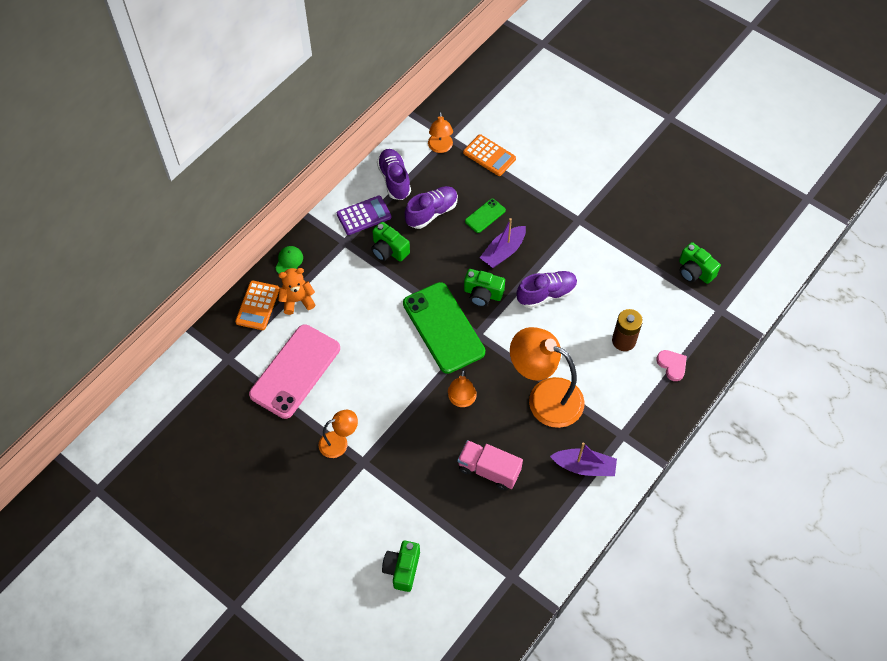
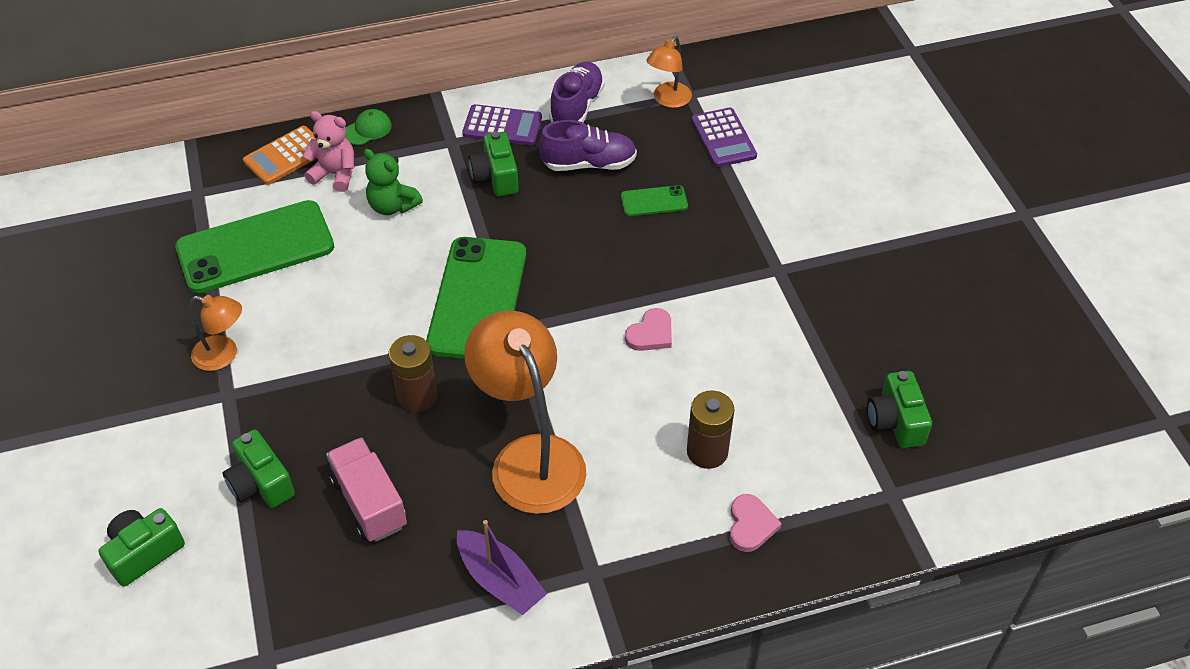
camera: 35 degrees right, 10 degrees down
pink phone [249,324,340,419] -> green phone [175,200,334,294]
orange teddy bear [278,268,316,315] -> pink teddy bear [303,111,354,192]
orange lamp [448,369,477,407] -> brown battery [388,335,438,412]
orange calculator [463,134,516,176] -> purple calculator [692,108,757,167]
green camera [464,269,505,307] -> green camera moved to [222,430,295,508]
purple boat [480,218,526,268] -> none
purple shoe [517,271,577,308] -> pink heart [625,308,672,351]
none -> green teddy bear [364,149,423,215]

